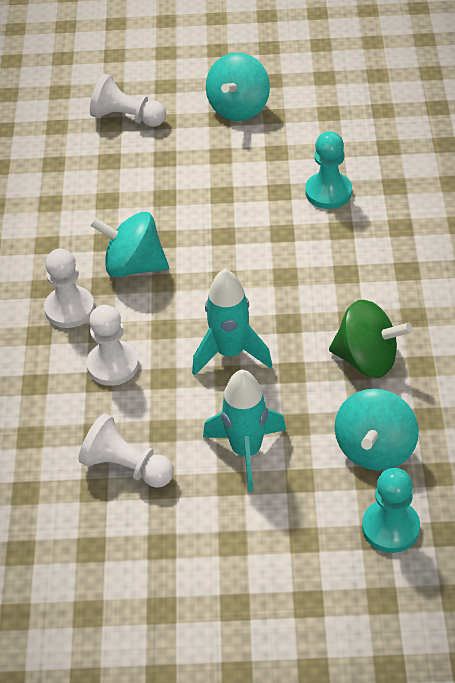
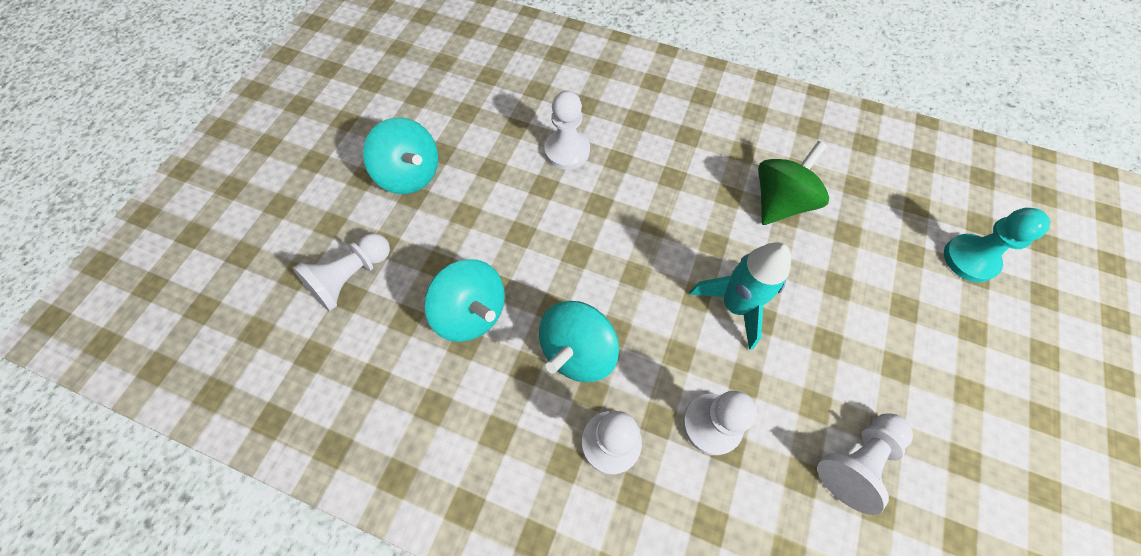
camera: 70 degrees left, 15 degrees up
turquoise rocket [203,370,286,492] -> none
turquoise pawn [305,131,352,209] -> white pawn [544,91,590,170]
turquoise spinning top [335,389,419,471] -> turquoise spinning top moved to [424,259,505,342]

